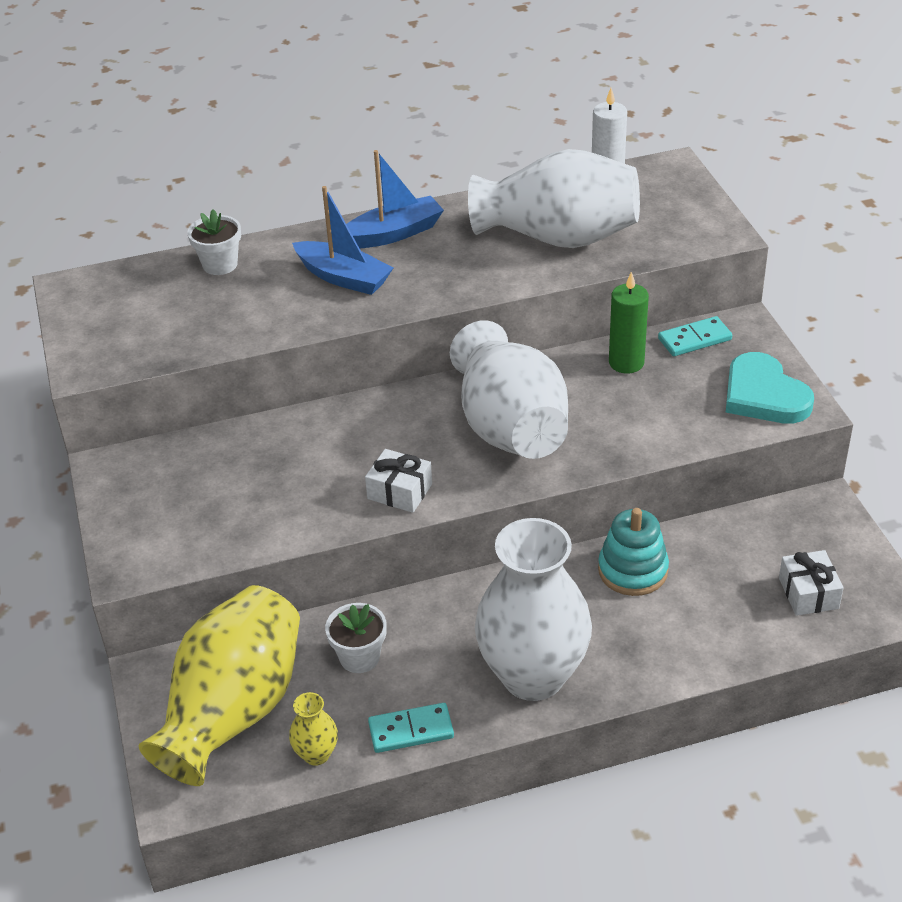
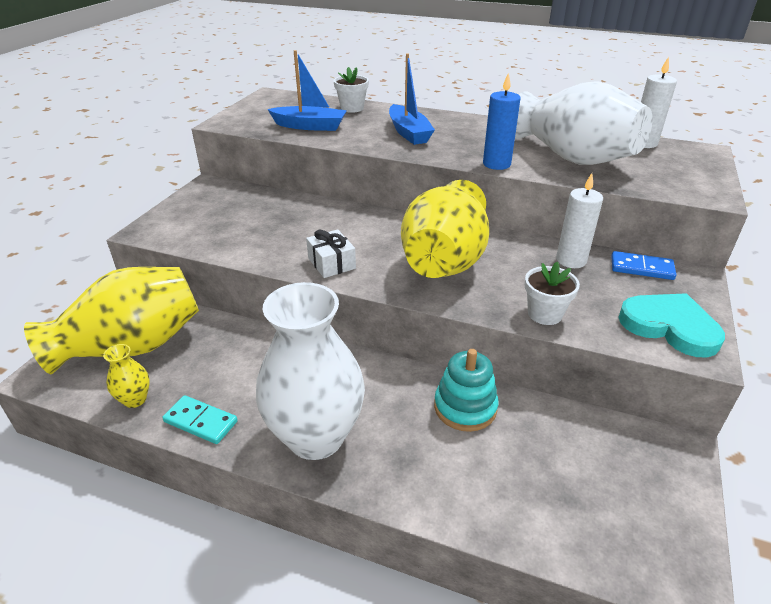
camera: 35 degrees right, 5 degrees down
white flower pot [325,603,387,673] -> white flower pot moved to [525,262,580,325]
blue boat [346,150,444,248] -> blue boat moved to [267,50,347,131]
white vase [450,320,568,459] -> yellow vase [401,180,489,278]
green candle [609,272,649,373] -> white candle [556,173,603,268]
turquoise domino [658,316,732,356] -> blue domino [611,251,676,280]
turquoise heart [726,352,814,424] -> turquoise heart turned 120 degrees clockwise [618,293,725,357]
white gift [779,550,844,616] -> none
none -> blue candle [483,73,521,170]

